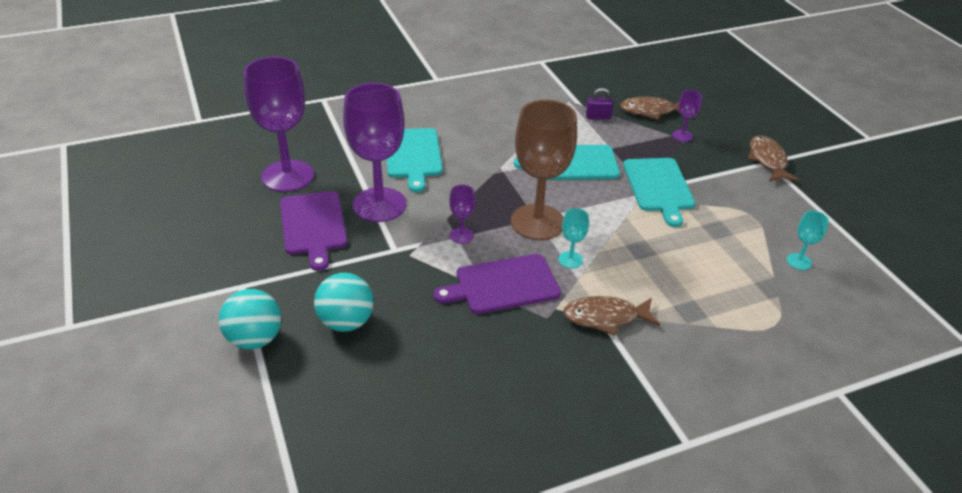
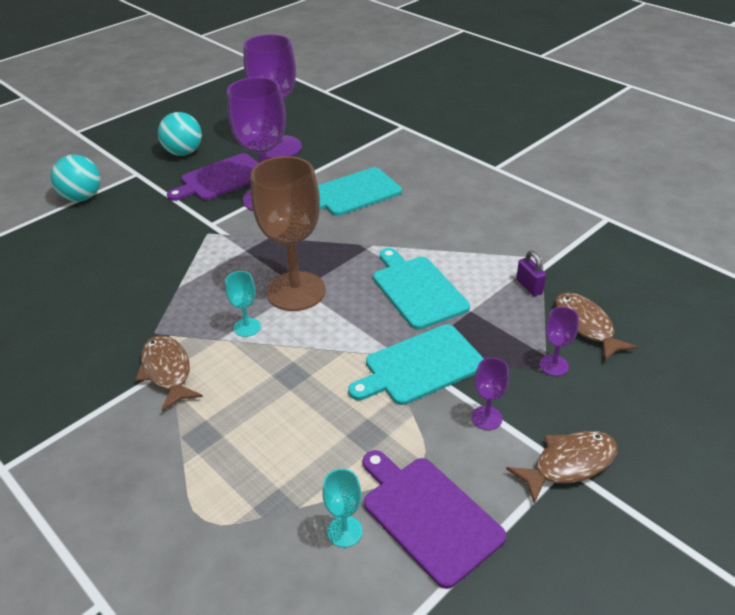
camera: 70 degrees right, 0 degrees up
turquoise ball [314,273,374,332] -> turquoise ball moved to [158,112,202,156]
purple cutting board [433,254,561,314] -> purple cutting board moved to [363,450,507,589]
purple goblet [449,185,475,244] -> purple goblet moved to [471,358,509,430]

